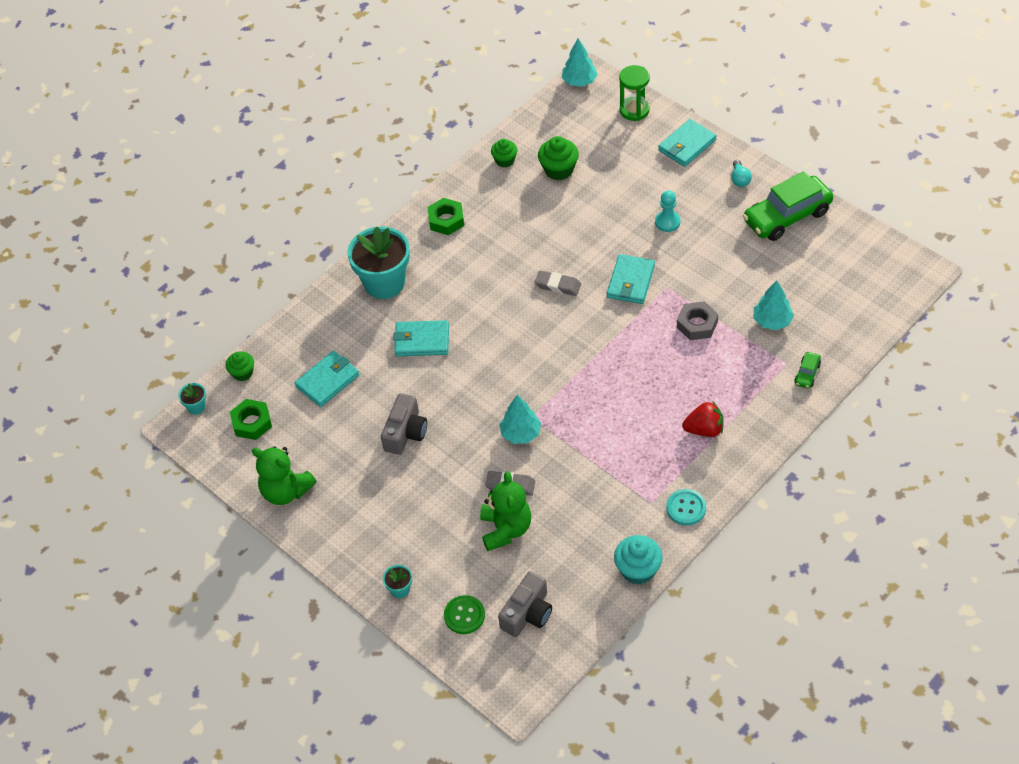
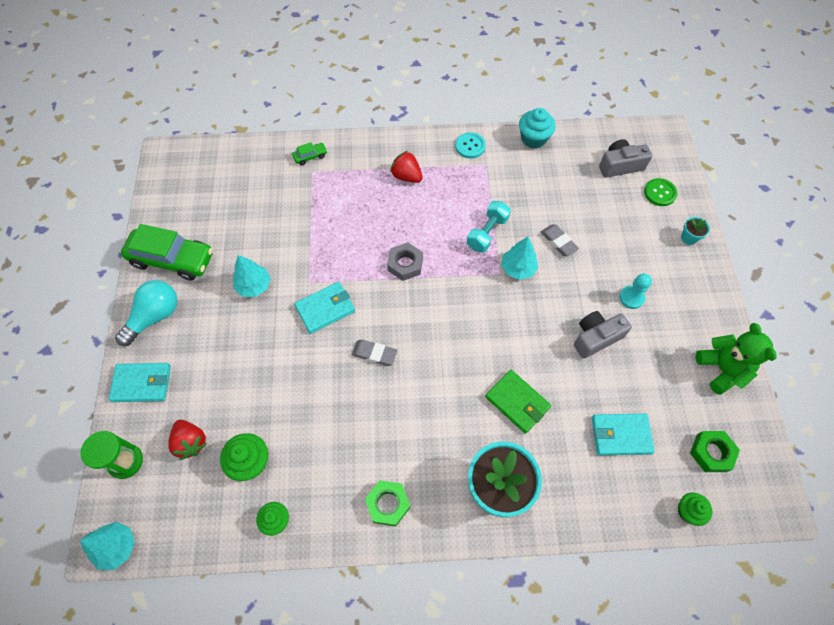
camera: 140 degrees left, 10 degrees up
turquoise flower pot [178,383,206,415] -> none
turquoise wallet [393,320,449,357] -> green wallet [485,370,551,434]
green teddy bear [480,471,531,551] -> none
grey eraser [535,270,581,296] -> grey eraser turned 45 degrees counterclockwise [352,340,398,366]
turquoise pawn [655,190,680,232] -> turquoise pawn moved to [619,273,652,309]
grey nut [677,301,718,340] -> grey nut moved to [387,242,423,281]
turquoise light bulb [731,160,752,187] -> turquoise light bulb [115,280,178,346], size x1.98
turquoise tree [753,280,794,330] -> turquoise tree moved to [233,255,271,297]
none -> red strawberry [168,420,207,460]
none -> turquoise dumbbell [467,201,511,253]

